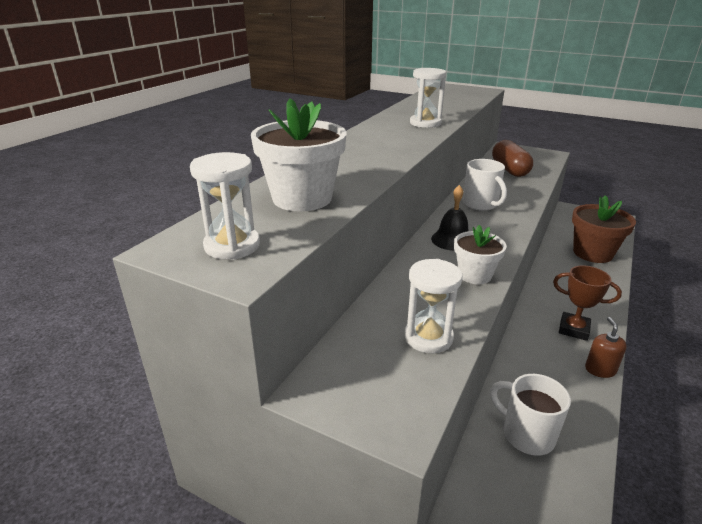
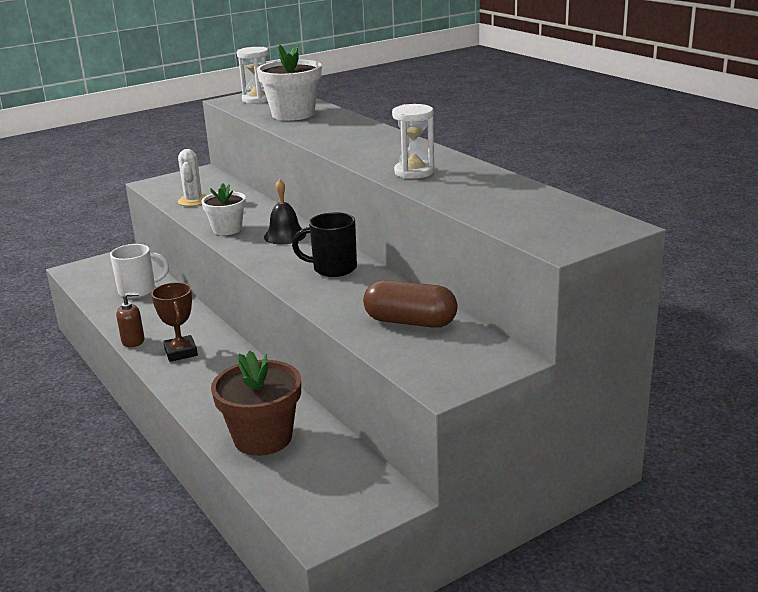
camera: 120 degrees right, 5 degrees down
white hourglass [404,259,463,353] -> white cactus [178,149,206,206]
white mug [463,159,507,211] -> black mug [292,212,357,277]
brown trophy [553,265,622,341] -> brown trophy turned 75 degrees counterclockwise [151,282,198,362]
brown soap dispenser [585,317,627,378] -> brown soap dispenser turned 45 degrees counterclockwise [116,293,144,347]

